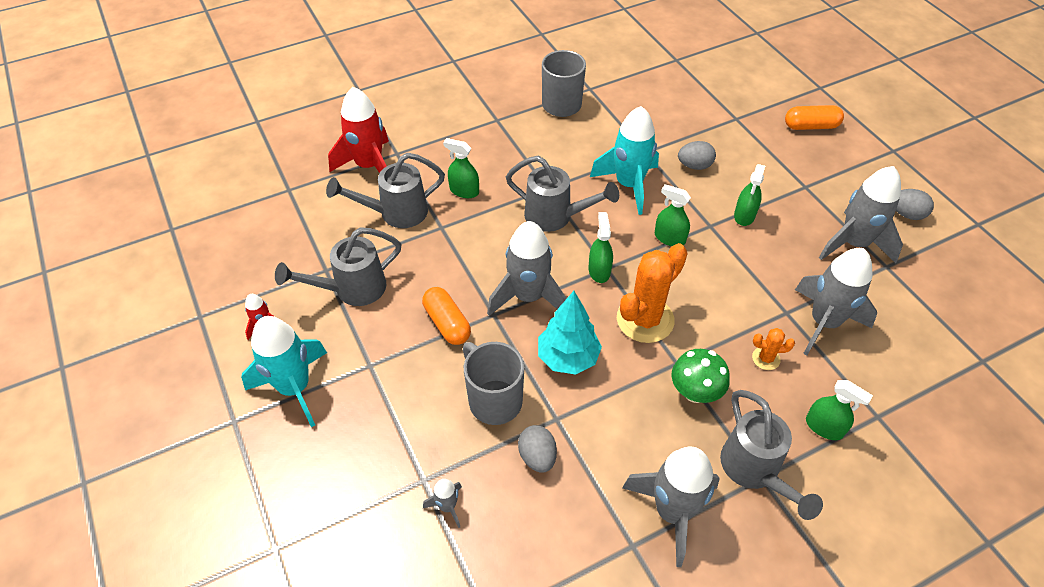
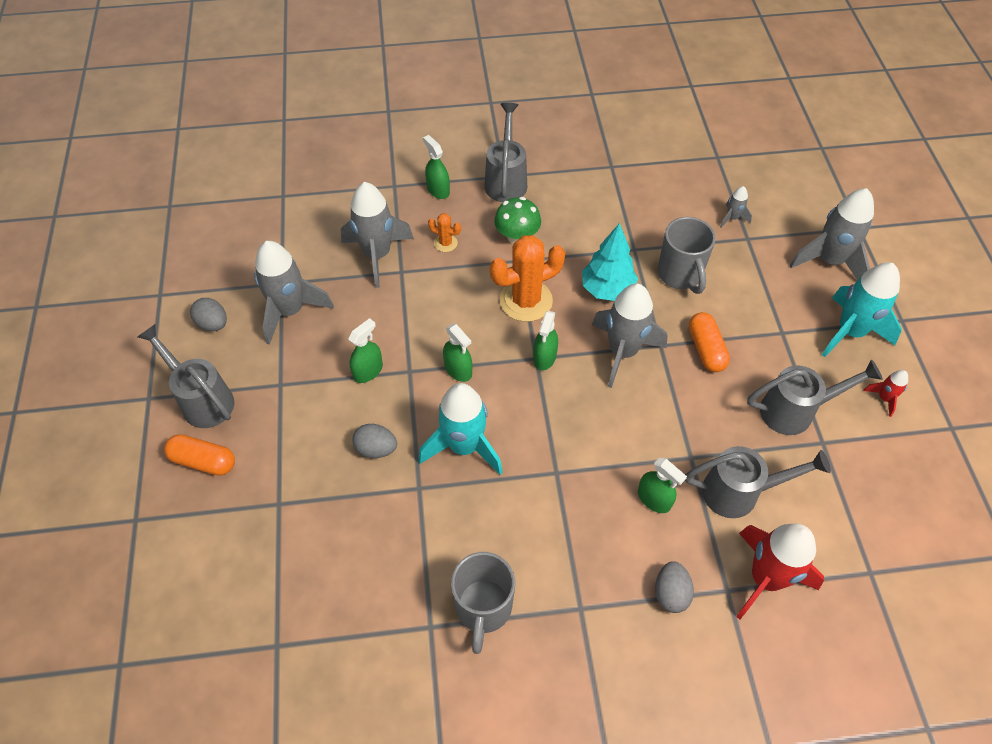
camera: 160 degrees left, 5 degrees up
grey watering can [506,156,619,232] -> grey watering can moved to [137,324,234,428]
grey egg [518,425,557,473] -> grey egg moved to [655,561,694,613]
grey rocket [622,447,720,567] -> grey rocket moved to [789,188,874,281]

